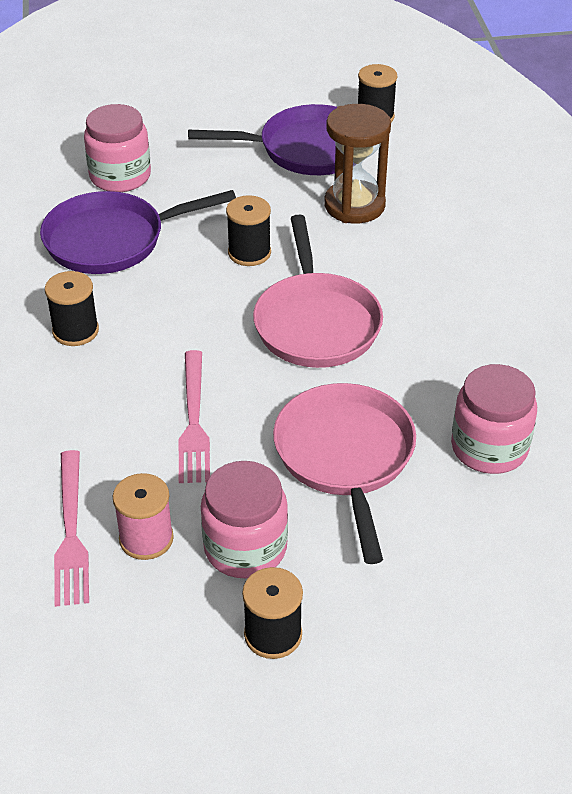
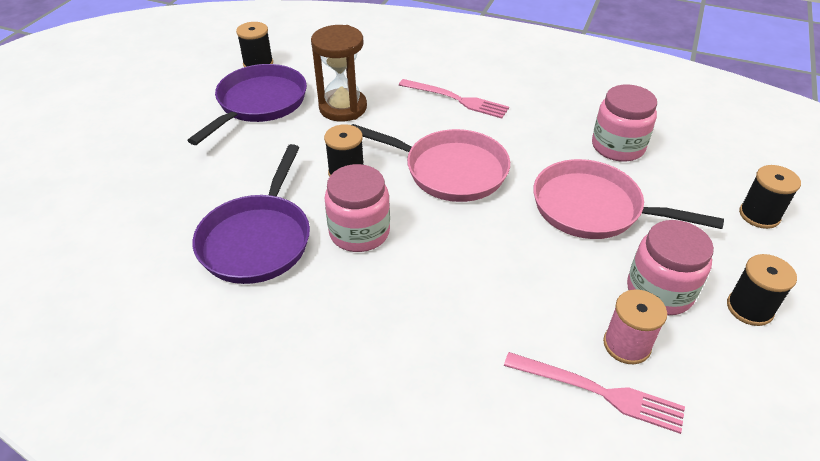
camera: 60 degrees left, 0 degrees up
black spool [45,271,99,346] -> black spool moved to [739,165,801,229]
pink jar [84,104,151,192] -> pink jar moved to [324,164,390,252]
pink fork [179,350,210,483] -> pink fork moved to [399,79,509,118]

